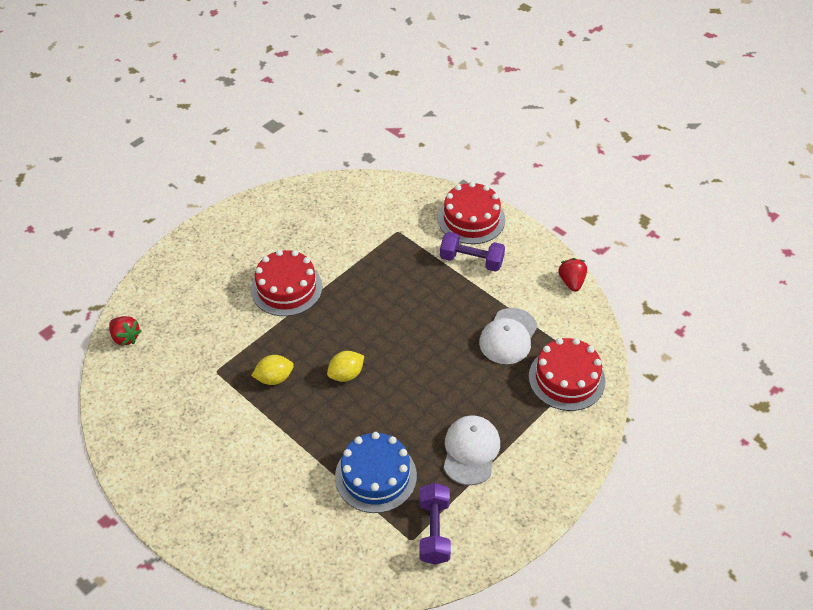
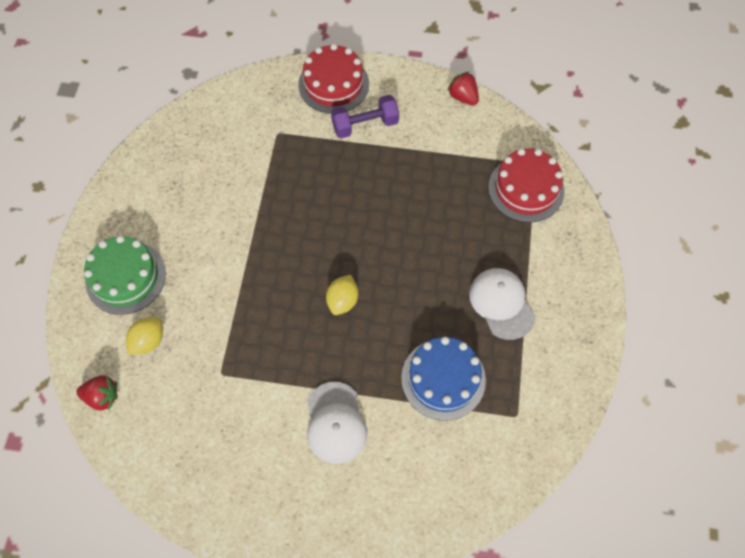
camera: 35 degrees left, 15 degrees up
red cake [251,250,323,316] -> none
yellow lemon [251,355,294,385] -> yellow lemon moved to [126,317,163,355]
purple dumbbell [420,483,451,565] -> none
white cap [479,308,538,364] -> white cap moved to [307,382,367,464]
none -> green cake [84,236,166,315]

